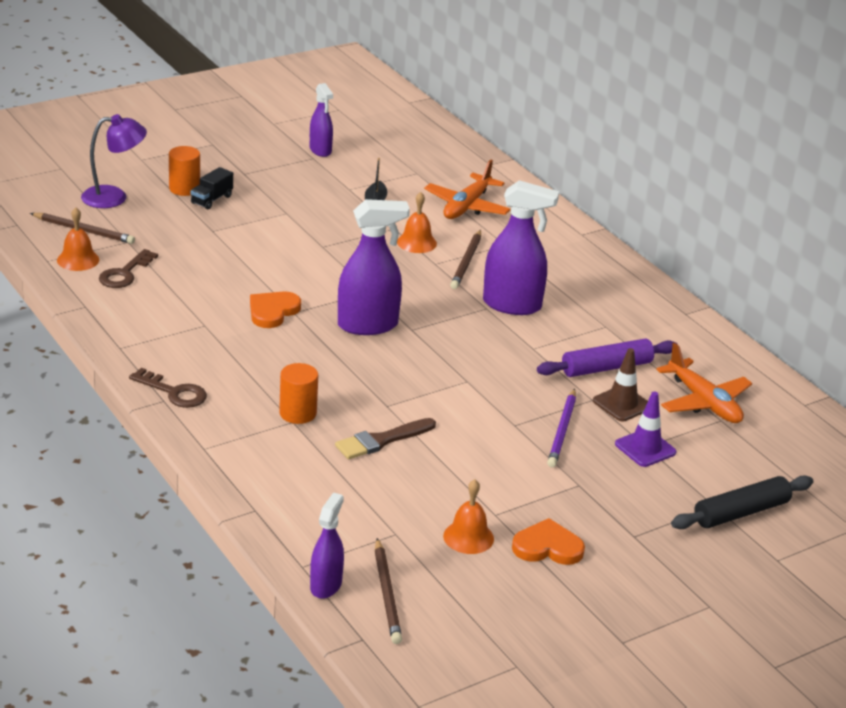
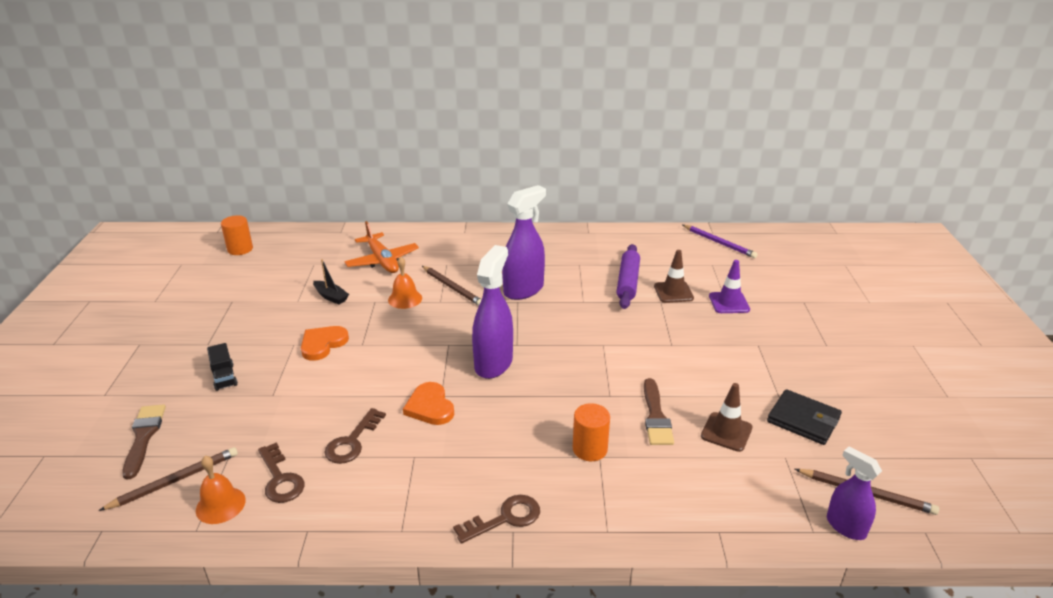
camera: 55 degrees left, 0 degrees up
purple lamp [81,114,147,208] -> brown brush [122,404,166,480]
orange cylinder [169,146,200,196] -> orange cylinder moved to [221,215,253,255]
purple spray bottle [310,83,333,157] -> none
orange bell [443,479,494,554] -> black wallet [767,389,842,445]
orange heart [512,518,585,565] -> orange heart moved to [301,326,349,361]
purple pencil [547,389,576,467] -> purple pencil moved to [683,225,757,258]
orange plane [657,343,752,423] -> none
black rolling pin [671,475,813,529] -> none
none -> brown key [325,408,386,464]
none -> brown traffic cone [701,383,753,452]

